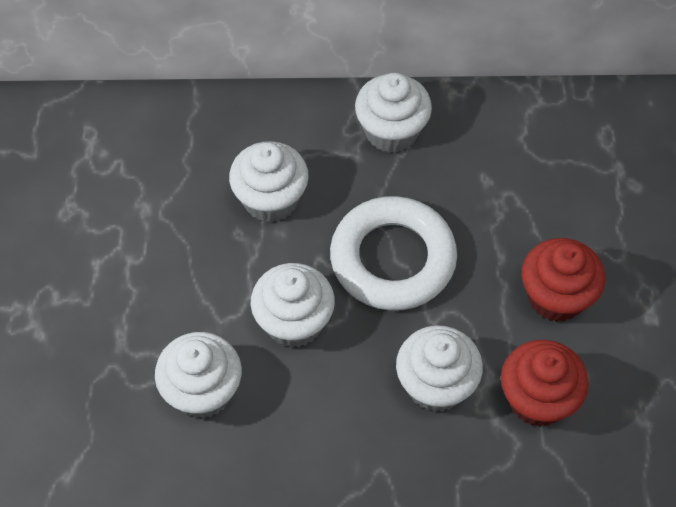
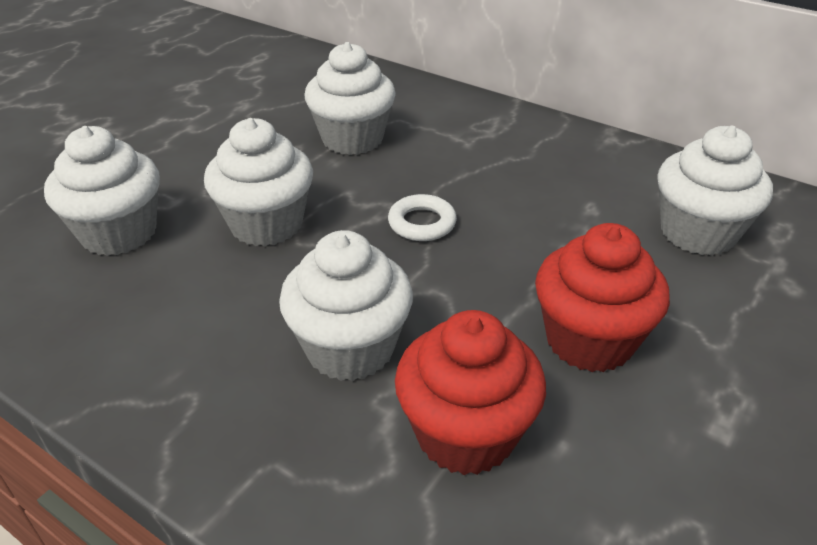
camera: 35 degrees right, 20 degrees down
white ring [330,196,457,311] -> white ring [388,194,457,241], size x0.42
white cupcake [355,73,432,153] -> white cupcake moved to [657,126,773,256]

